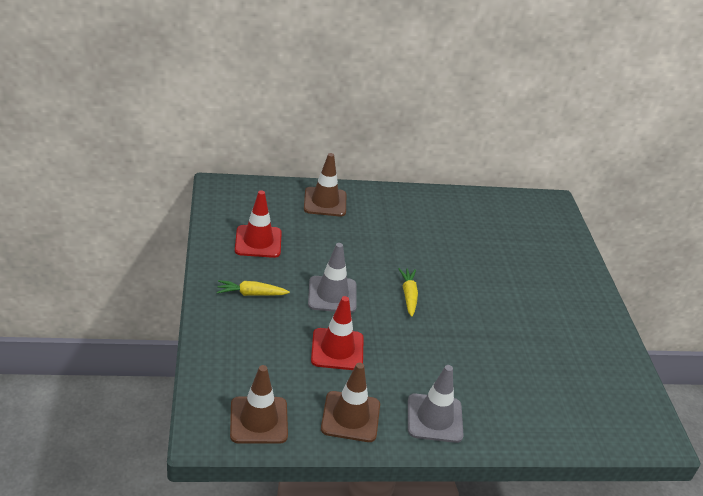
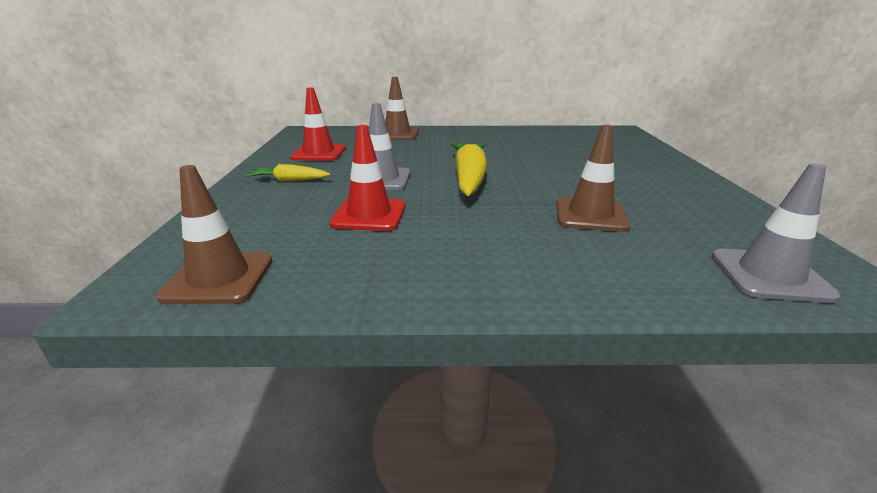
camera: 10 degrees right, 10 degrees down
brown traffic cone [321,363,380,442] -> brown traffic cone moved to [556,125,630,232]
yellow carrot [398,268,418,317] -> yellow carrot [451,143,488,196], size x1.89
grey traffic cone [408,365,464,443] -> grey traffic cone moved to [712,163,841,303]

